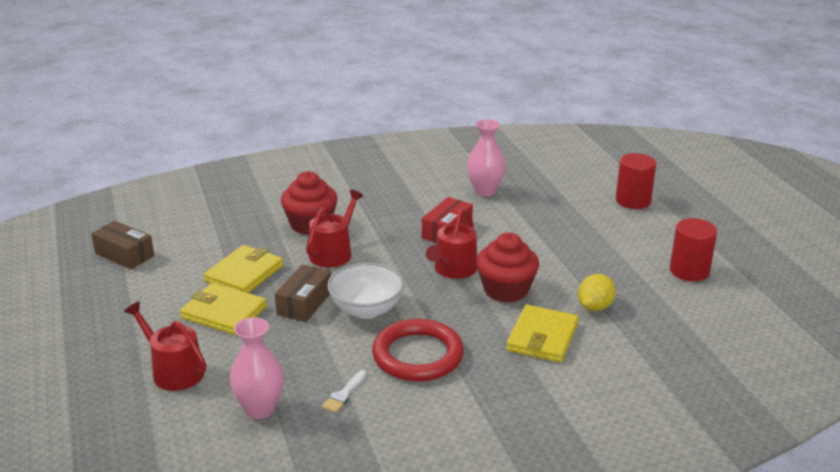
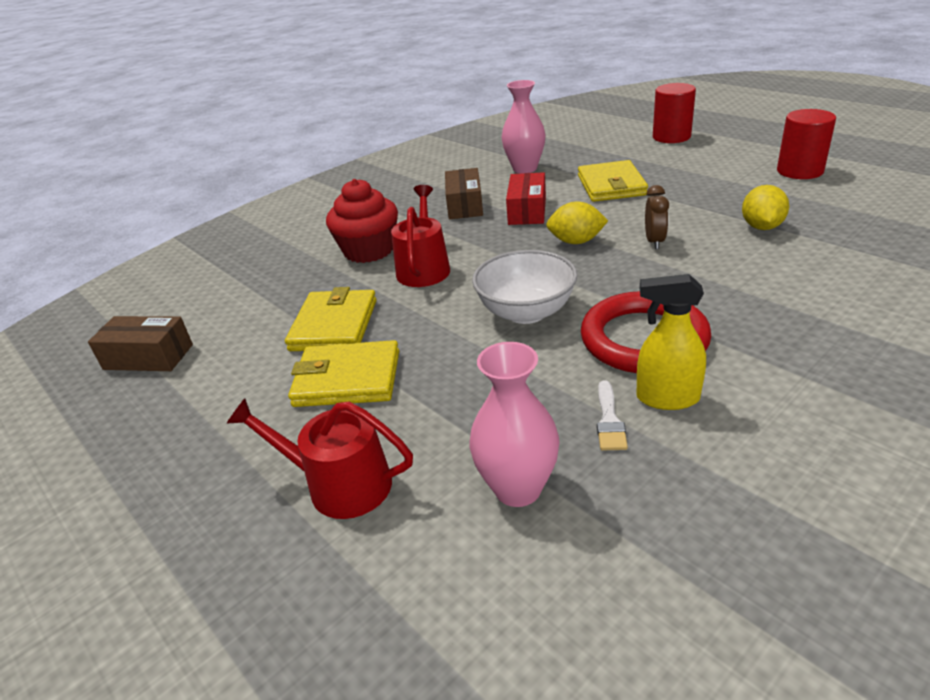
camera: 20 degrees left, 5 degrees up
brown box [275,264,331,322] -> brown box moved to [445,168,483,219]
red watering can [426,209,478,279] -> yellow lemon [546,202,608,244]
red cupcake [476,233,539,303] -> brown clock [645,185,669,249]
yellow wallet [506,305,579,363] -> yellow wallet moved to [578,160,648,202]
none -> yellow spray bottle [636,274,706,410]

